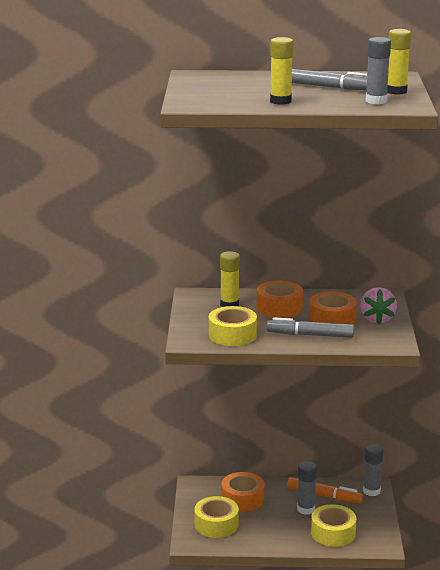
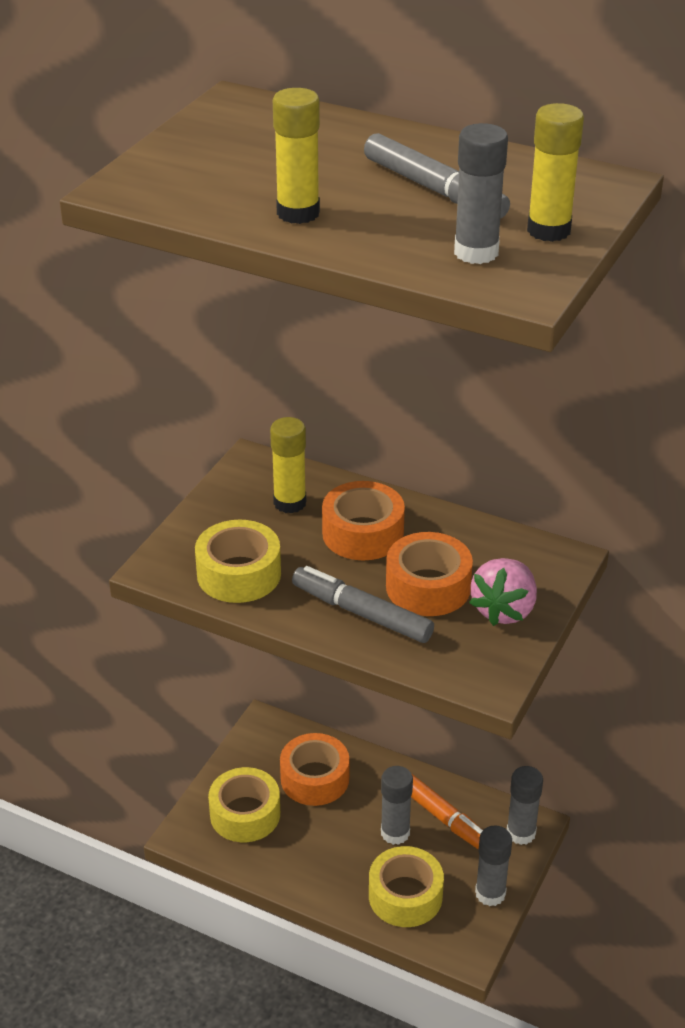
camera: 25 degrees right, 15 degrees up
none -> grey glue stick [475,826,512,906]

